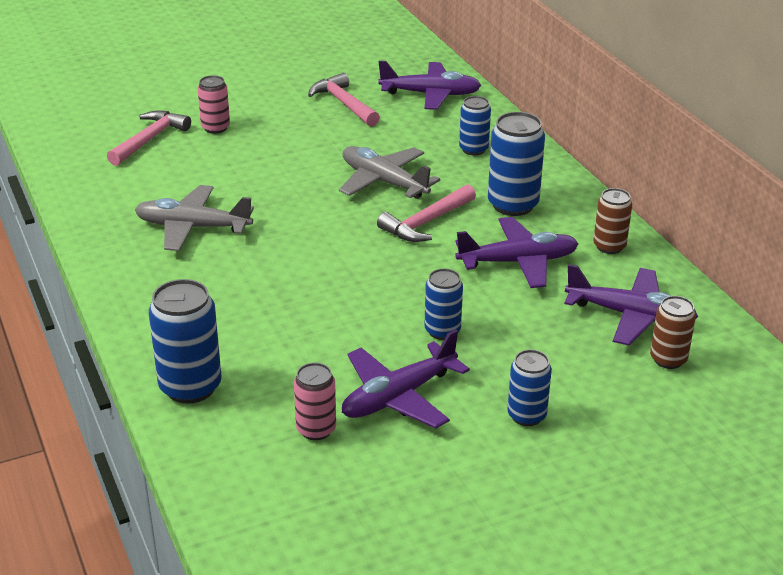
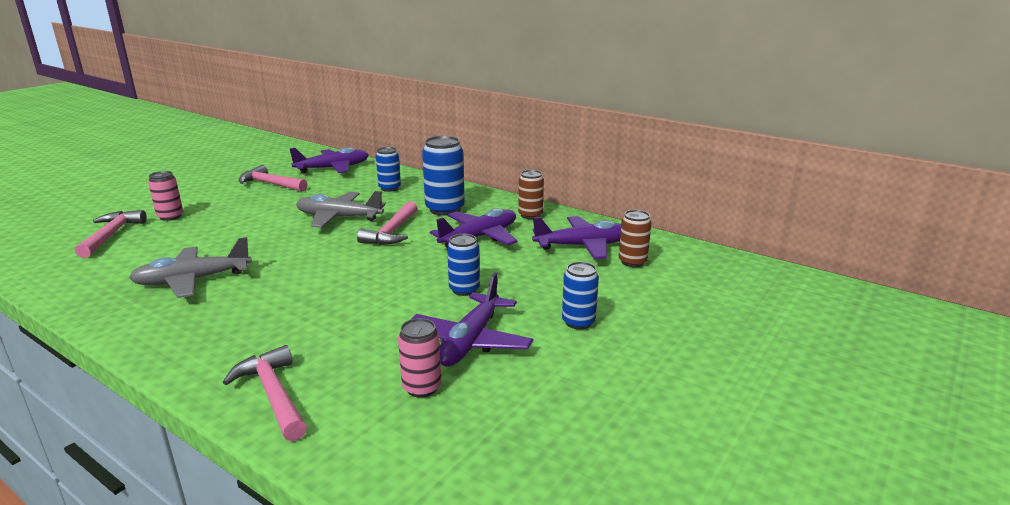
camera: 30 degrees left, 10 degrees down
blue can [149,279,222,404] -> pink hammer [223,345,307,441]

